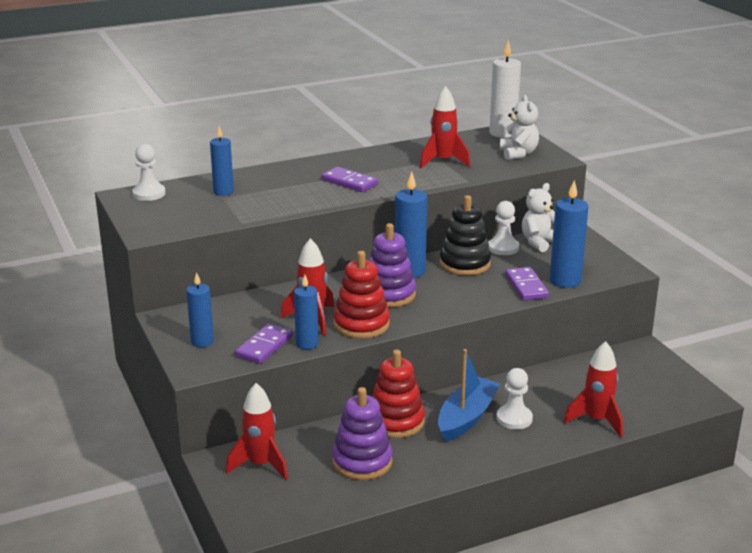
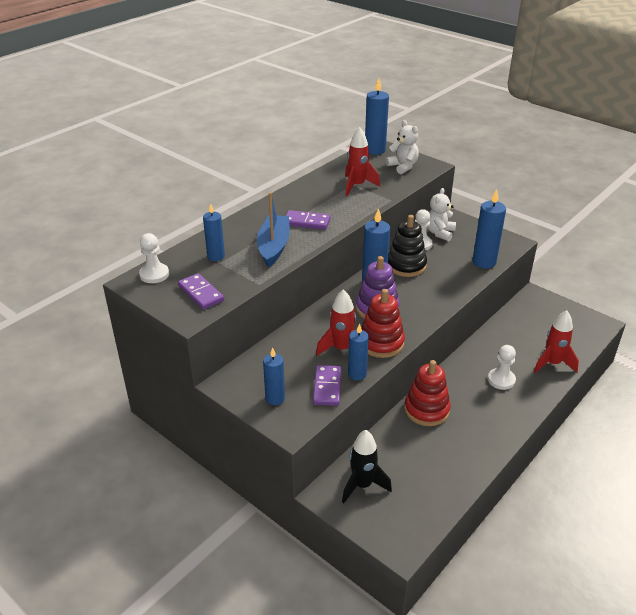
camera: 25 degrees left, 10 degrees up
red rocket [226,383,288,480] -> black rocket [342,430,392,504]
purple stacking toy [332,387,393,480] -> none
blue boat [438,349,500,442] -> blue boat moved to [257,192,290,267]
white candle [489,40,521,138] -> blue candle [365,78,389,155]
purple domino [505,267,549,300] -> purple domino moved to [178,273,224,310]

